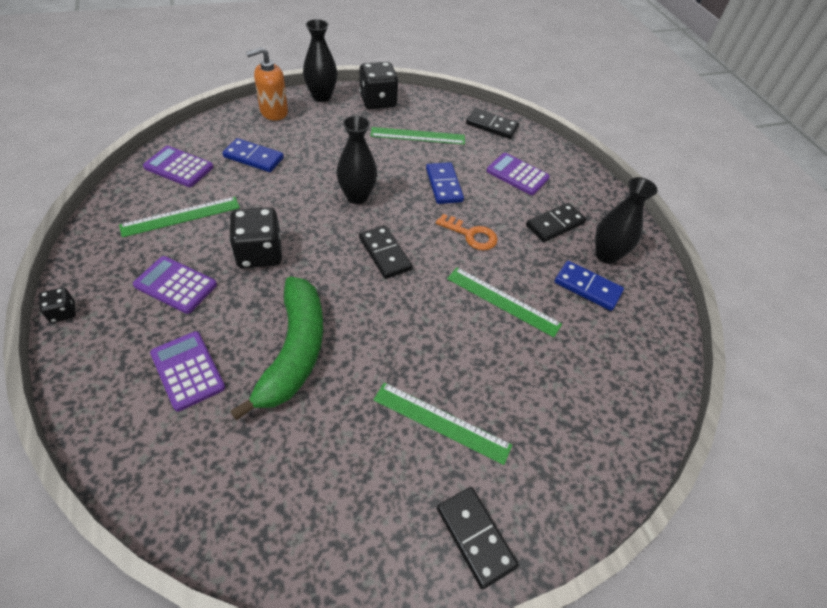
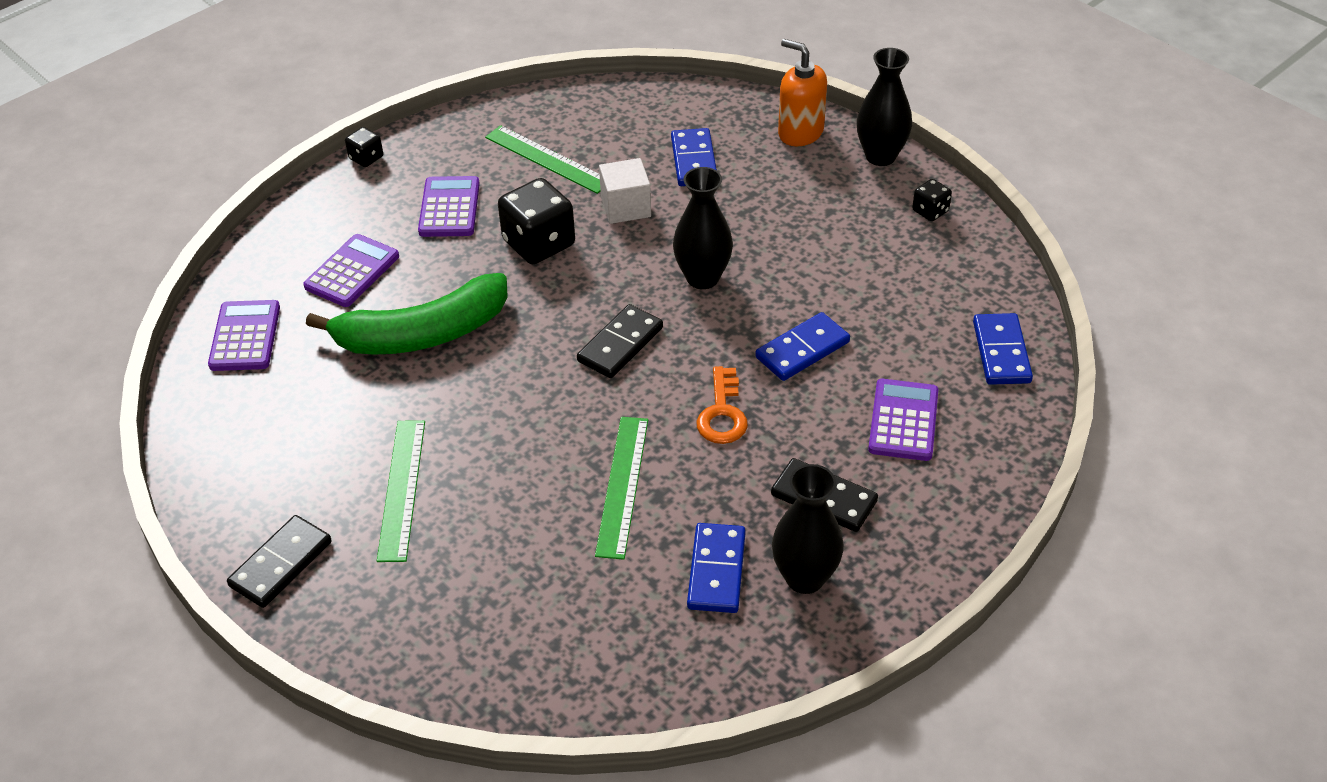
camera: 70 degrees right, 5 degrees down
purple calculator [143,146,213,187] -> purple calculator moved to [208,300,280,371]
black dice [359,62,399,109] -> black dice [912,179,952,221], size x0.50
green ruler [370,127,465,145] -> none
black domino [466,108,519,139] -> blue domino [973,313,1033,385]
none -> white cube [599,158,651,224]

